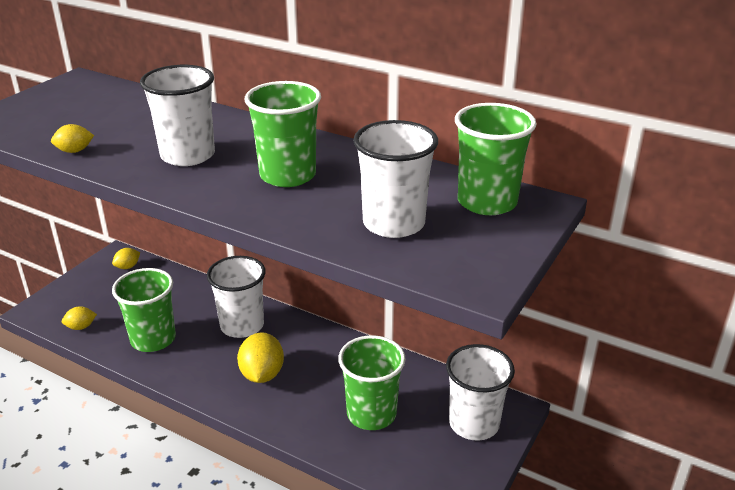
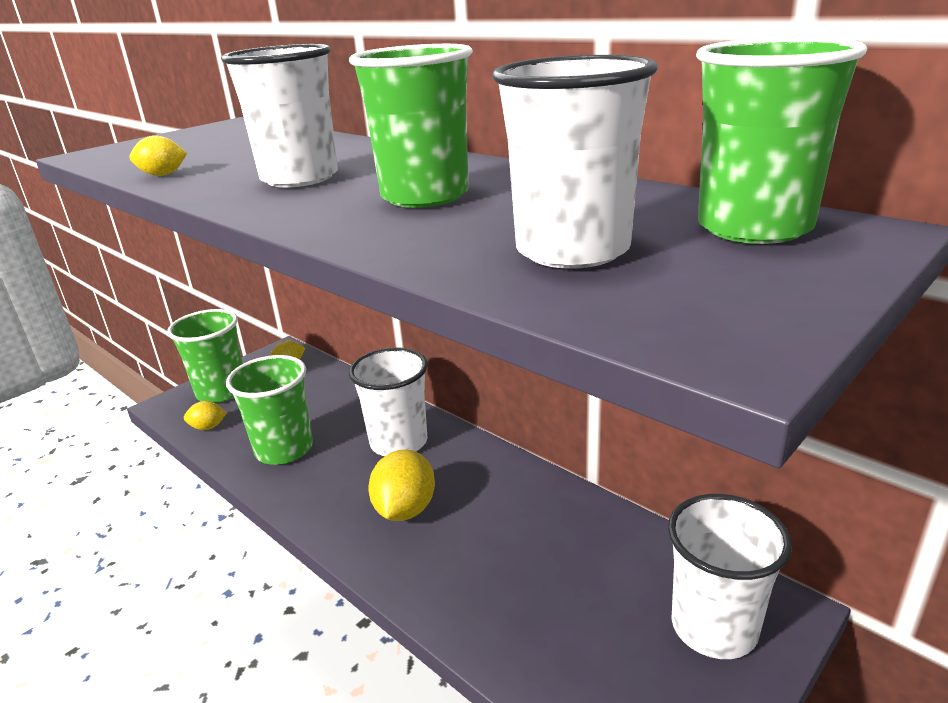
camera: 15 degrees right, 5 degrees down
green cup [338,335,406,430] -> green cup moved to [167,309,243,403]

